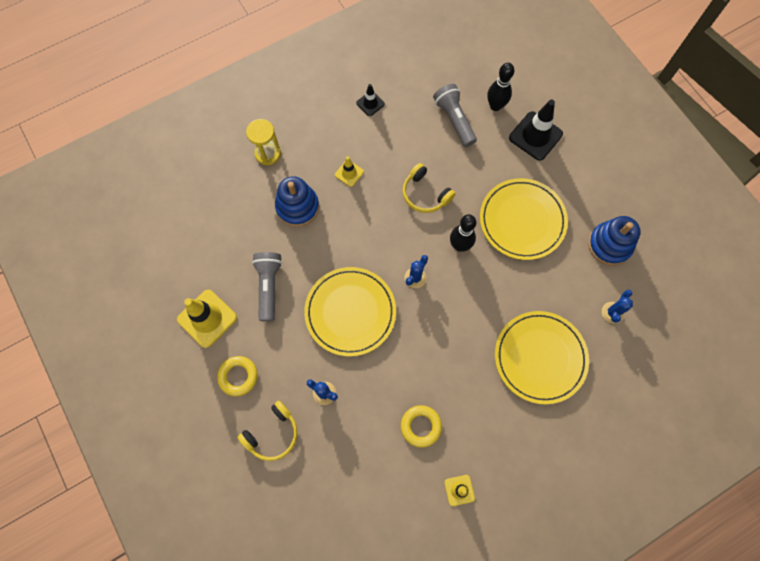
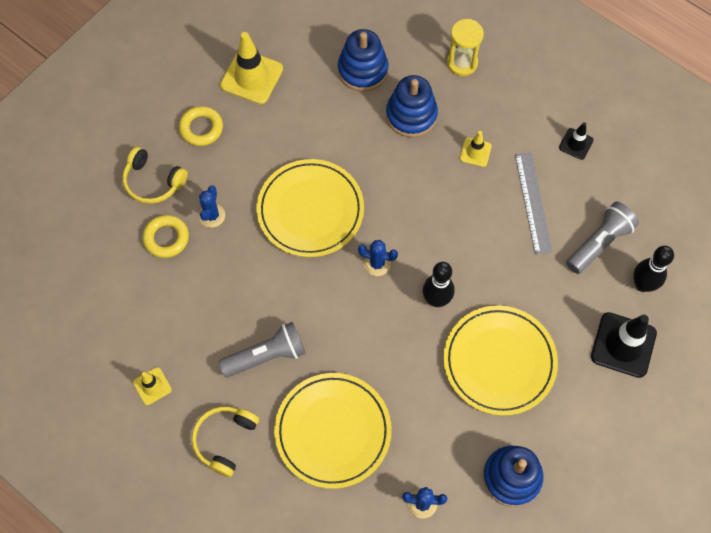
camera: 70 degrees right, 5 degrees down
grey flashlight [252,252,282,322] -> grey flashlight moved to [219,322,306,377]
yellow ring [401,405,442,448] -> yellow ring moved to [142,215,189,258]
yellow headphones [403,163,455,213] -> yellow headphones moved to [192,406,259,477]
none -> blue stacking toy [338,29,388,92]
none -> grey ruler [515,153,552,254]

